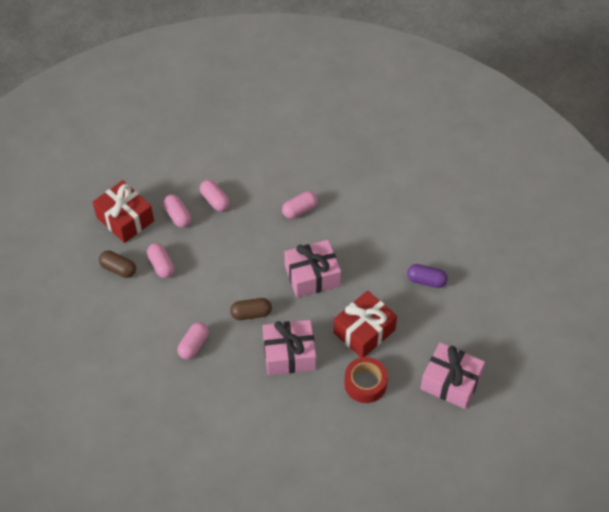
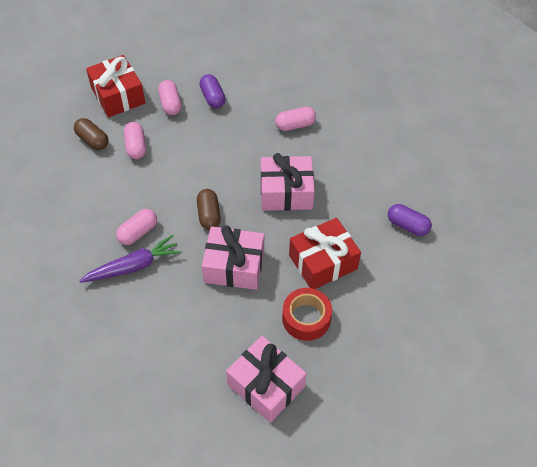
camera: 15 degrees right, 0 degrees up
pink capsule [200,180,230,211] -> purple capsule [199,74,226,108]
brown capsule [230,298,272,320] -> brown capsule turned 75 degrees clockwise [197,189,221,230]
pink gift [420,342,485,409] -> pink gift moved to [226,336,307,423]
none -> purple carrot [79,235,181,283]

